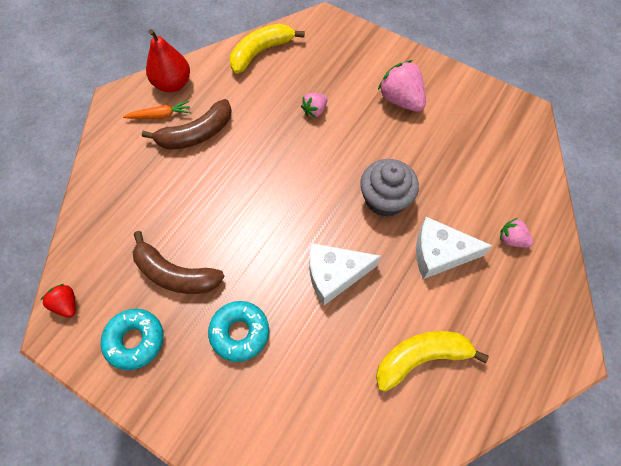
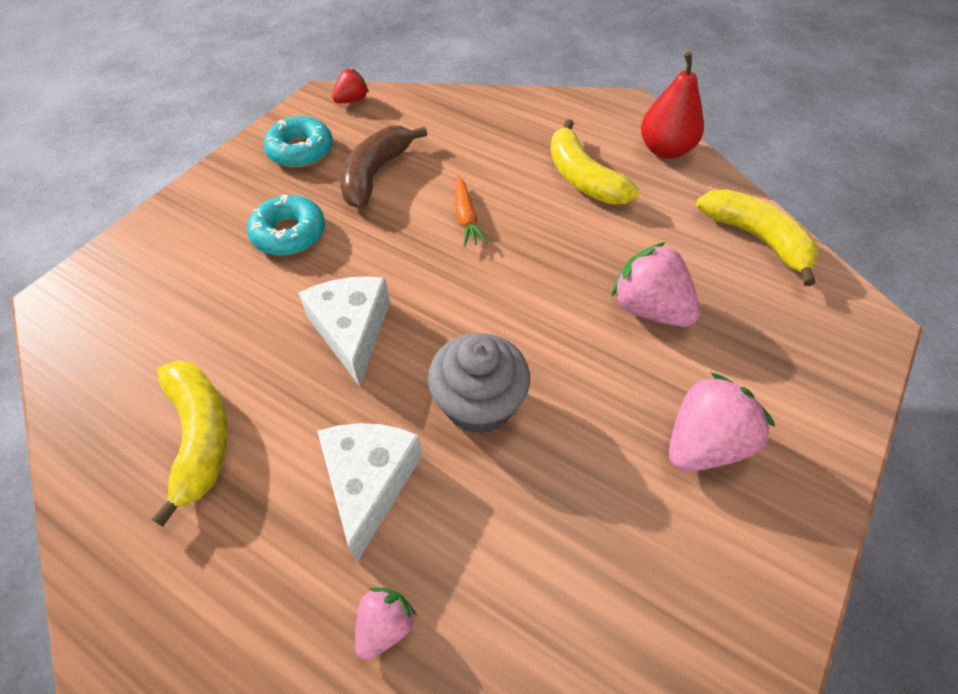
camera: 90 degrees right, 10 degrees down
orange carrot [123,101,191,119] -> orange carrot moved to [456,175,488,247]
brown banana [142,99,232,150] -> yellow banana [550,119,640,204]
pink strawberry [301,93,327,118] -> pink strawberry [611,242,700,327], size x1.77

